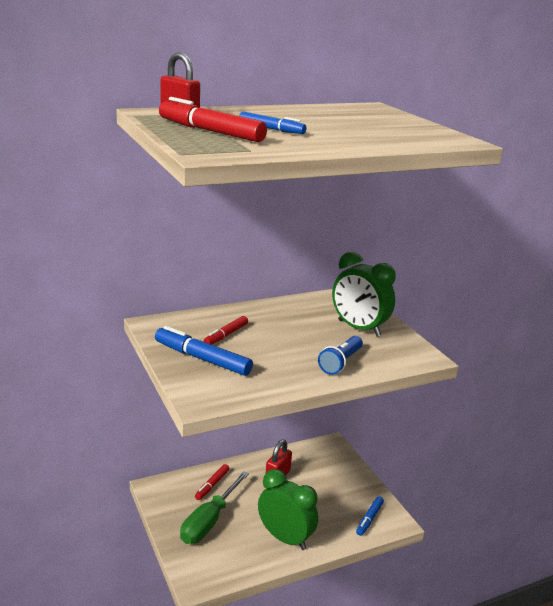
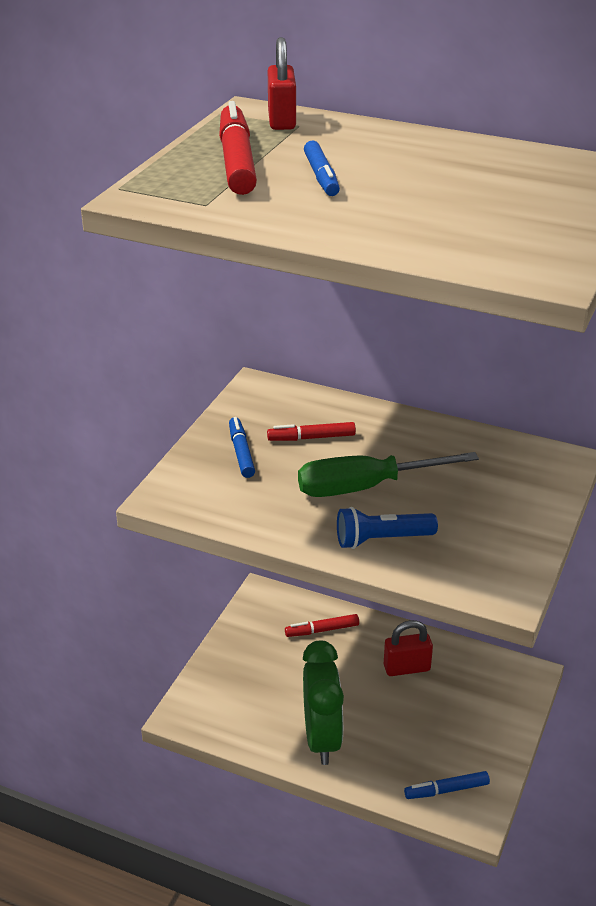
camera: 50 degrees right, 10 degrees up
blue marker [155,326,253,376] -> blue marker [229,417,255,478], size x0.60
green screwdriver [180,471,249,544] -> green screwdriver moved to [298,452,479,497]
green clock [332,252,396,337] -> none

